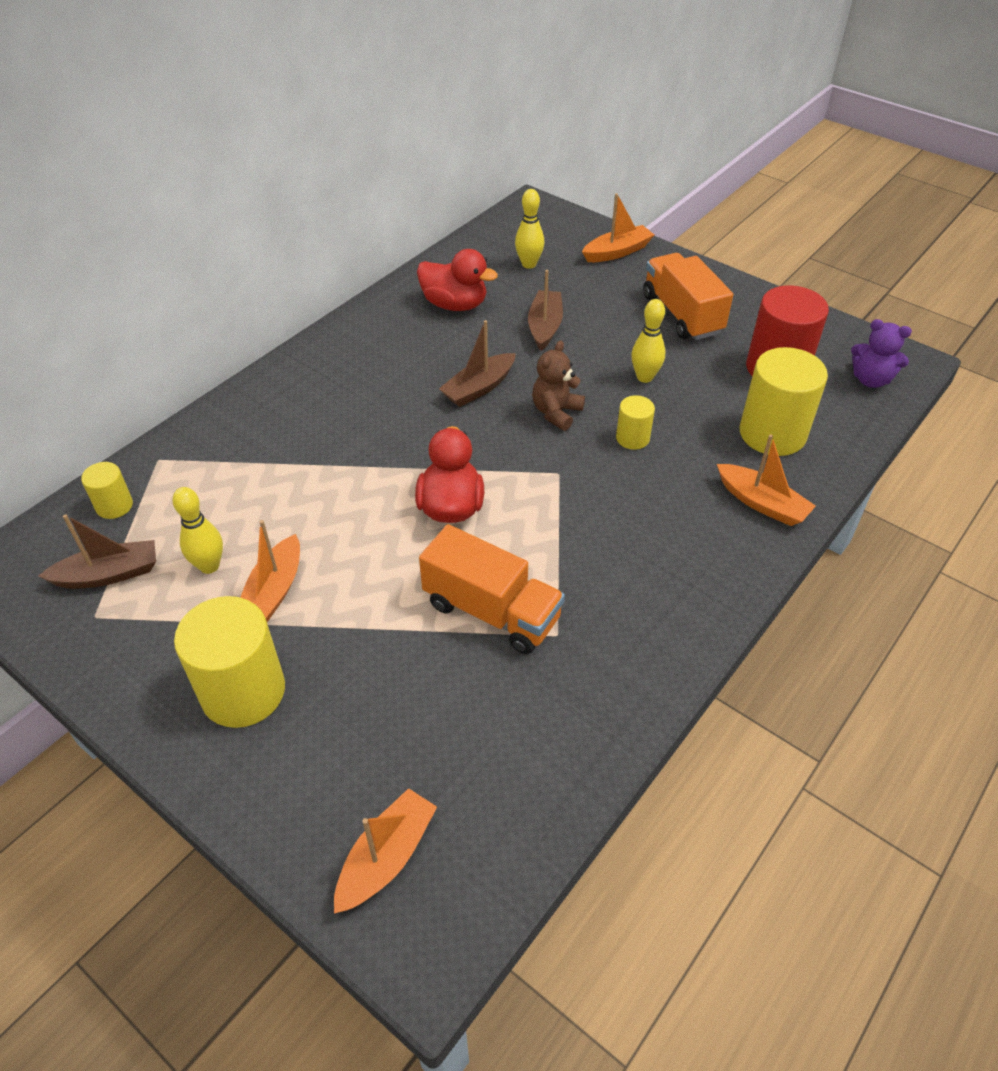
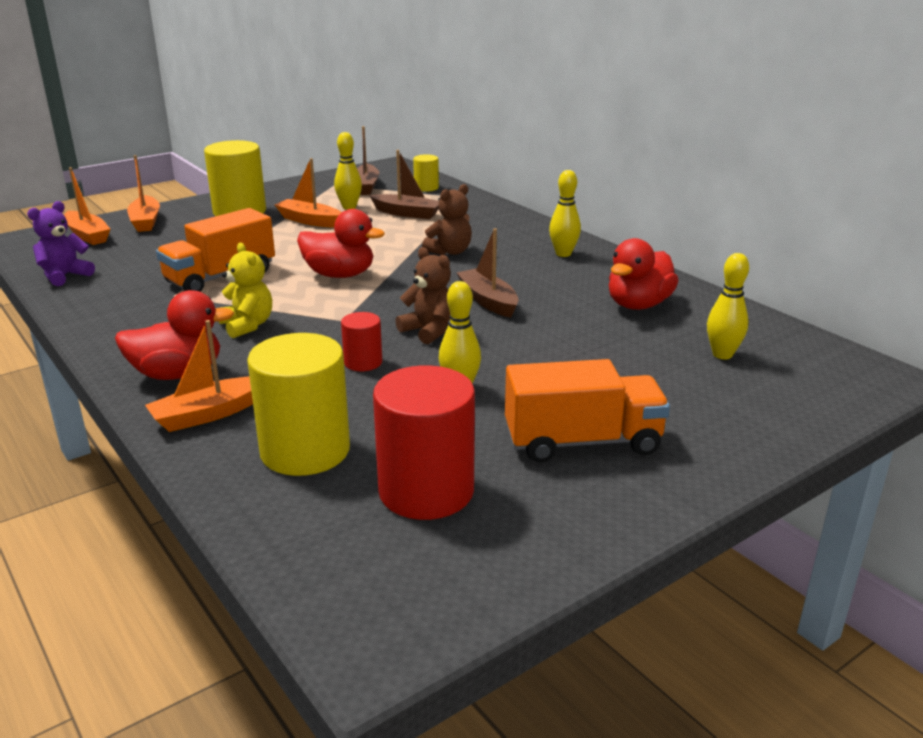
camera: 105 degrees right, 20 degrees down
brown boat [528,270,563,351] -> brown boat moved to [369,150,439,219]
orange boat [582,193,654,262] -> orange boat moved to [127,155,160,232]
yellow cylinder [616,395,655,450] -> red cylinder [341,312,382,371]
purple teddy bear [851,319,912,388] -> purple teddy bear moved to [27,201,95,286]
none -> red duck [115,290,234,380]
none -> yellow teddy bear [219,243,272,338]
none -> brown teddy bear [422,184,472,255]
none -> yellow bowling pin [549,170,581,257]

